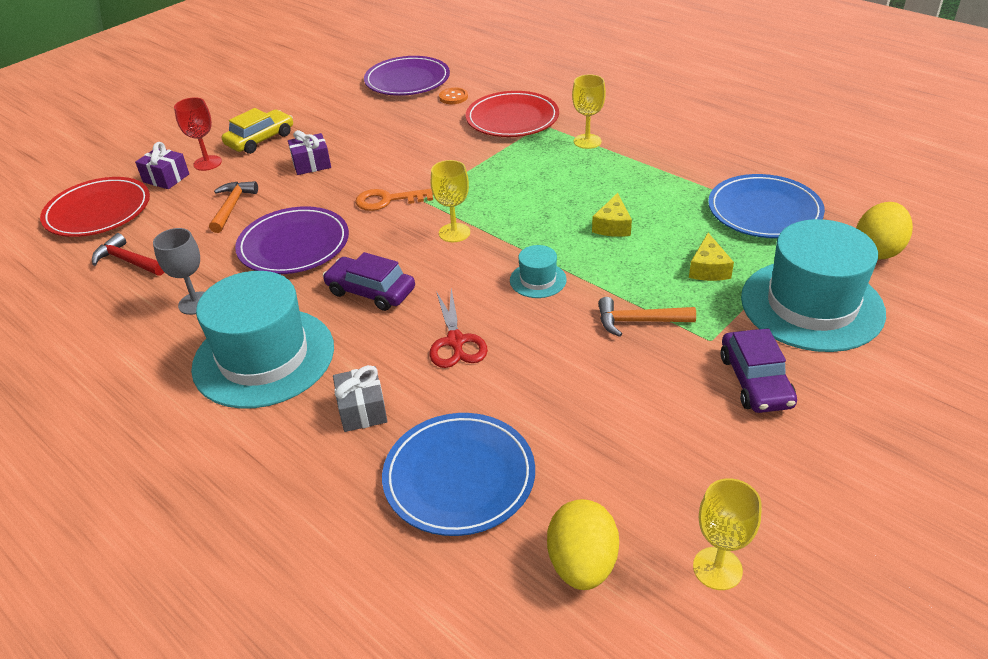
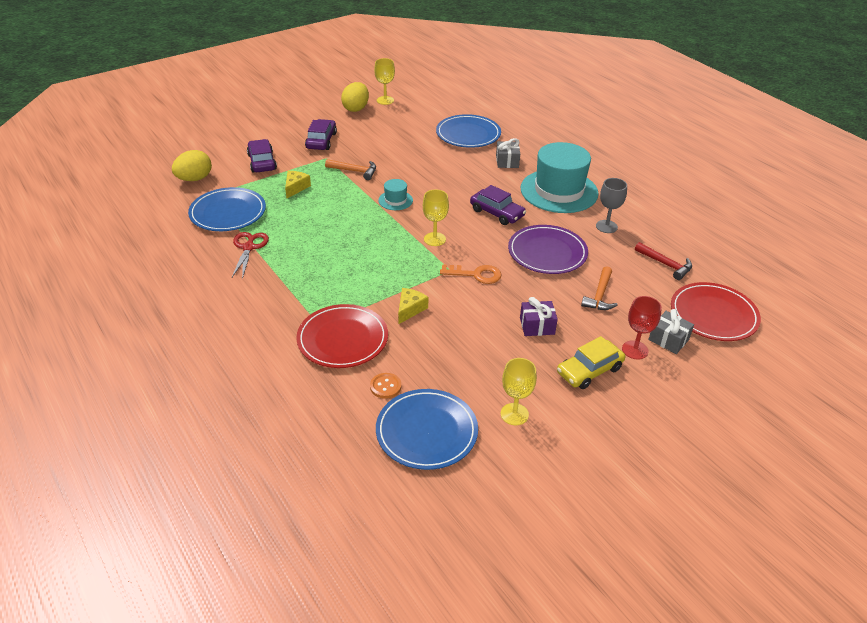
camera: 170 degrees left, 0 degrees up
purple gift [135,142,189,189] -> grey gift [648,309,694,354]
purple plate [364,56,450,96] -> blue plate [376,389,478,470]
red scissors [429,288,488,368] -> red scissors moved to [232,232,269,279]
yellow egg [547,499,619,590] -> yellow egg moved to [341,82,369,112]
yellow goblet [572,74,606,149] -> yellow goblet moved to [500,358,537,425]
yellow cheese [592,193,632,237] -> yellow cheese moved to [398,288,428,324]
turquoise hat [741,219,886,352] -> purple car [247,139,277,173]

